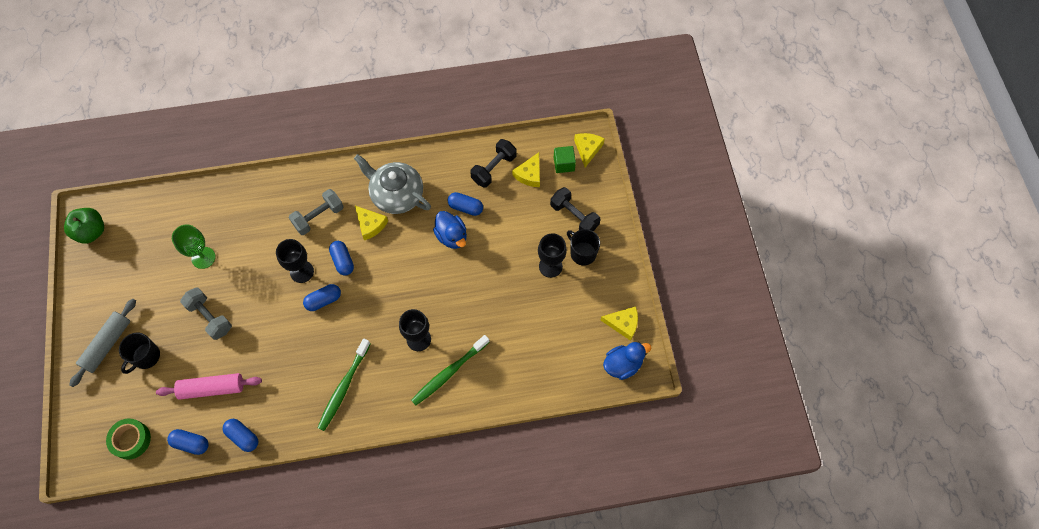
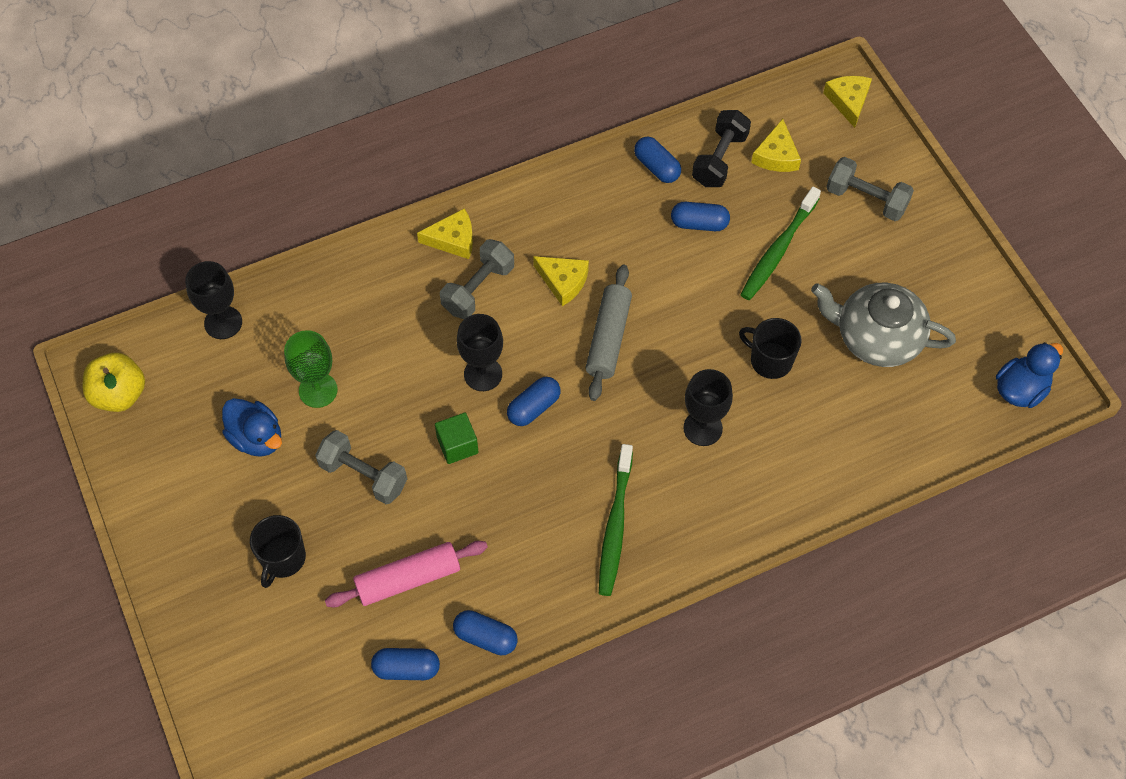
camera: 15 degrees left, 5 degrees down
green apple [64,208,104,244] -> yellow apple [83,353,145,412]
grey rolling pin [69,299,136,387] -> grey rolling pin moved to [585,265,632,401]
green tape [106,418,151,460] -> none
blue capsule [329,241,354,276] -> blue capsule moved to [634,137,681,183]
grey teapot [354,154,431,214] -> grey teapot moved to [811,283,956,367]
green toothbrush [411,335,490,405] -> green toothbrush moved to [740,187,821,300]
blue duck [433,211,467,249] -> blue duck moved to [222,398,282,457]
black goblet [538,233,567,278] -> black goblet moved to [185,261,242,339]
black dumbbell [550,187,600,231] -> grey dumbbell [826,157,914,221]
green cube [554,146,576,173] -> green cube moved to [435,413,479,464]
black mug [567,229,600,266] -> black mug moved to [739,318,802,379]
yellow cheese [601,306,638,341] -> yellow cheese moved to [417,208,473,259]

